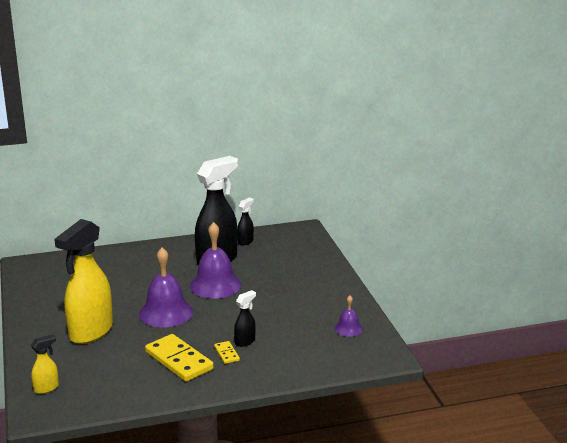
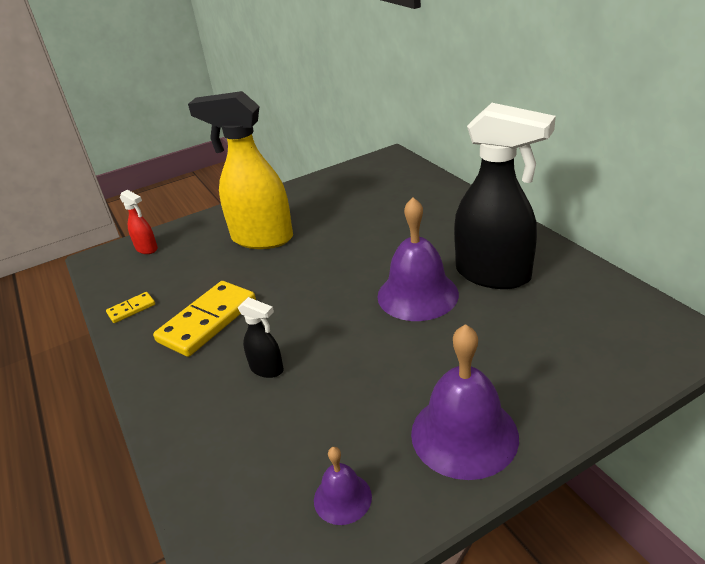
camera: 80 degrees right, 10 degrees up
yellow spray bottle [31,334,59,394] -> red spray bottle [120,190,158,254]
purple bell [139,247,193,327] -> purple bell moved to [411,324,519,480]
yellow domino [214,341,240,364] -> yellow domino moved to [106,292,155,323]
black spray bottle [237,198,254,245] -> none

